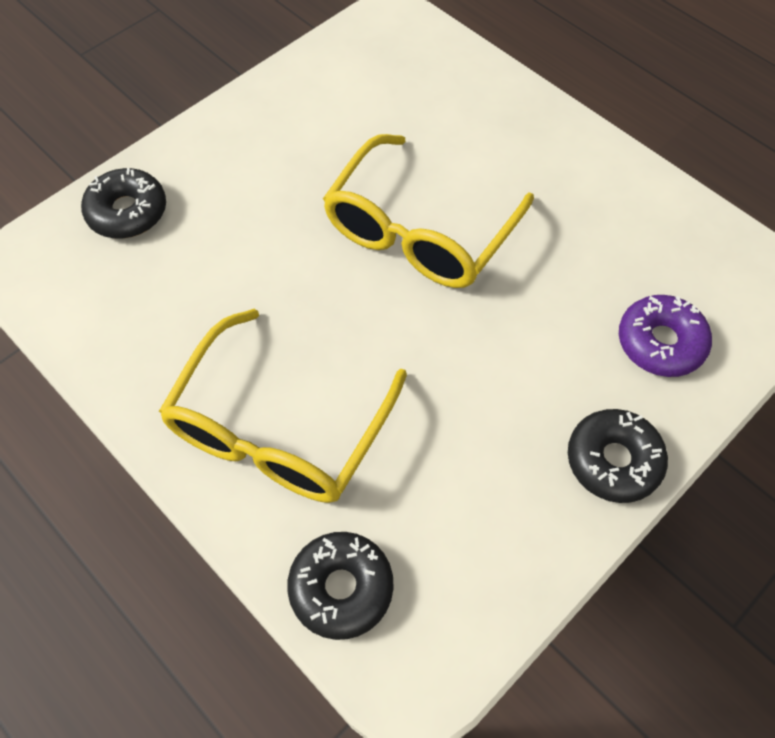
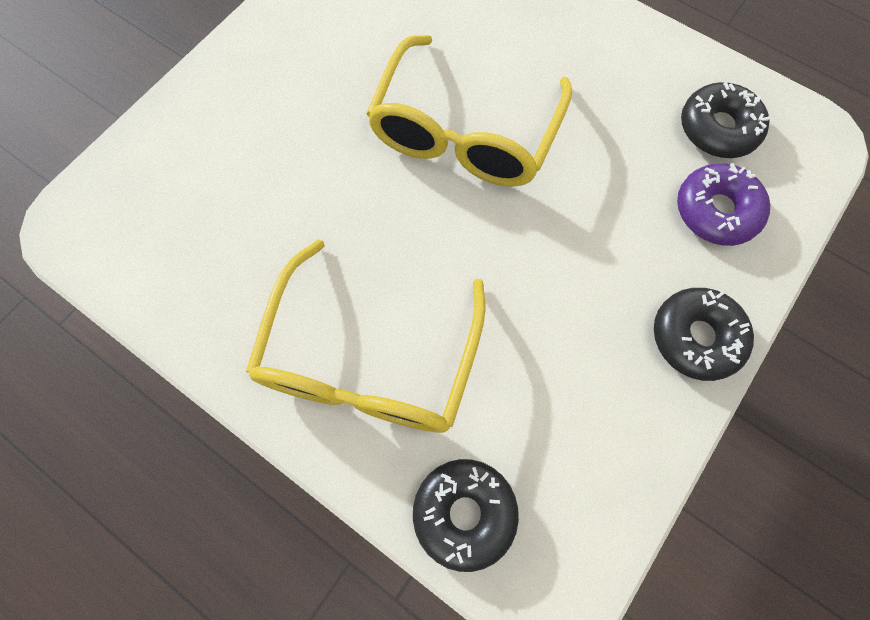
camera: 10 degrees left, 10 degrees up
black donut [81,168,166,239] -> black donut moved to [681,82,770,158]

